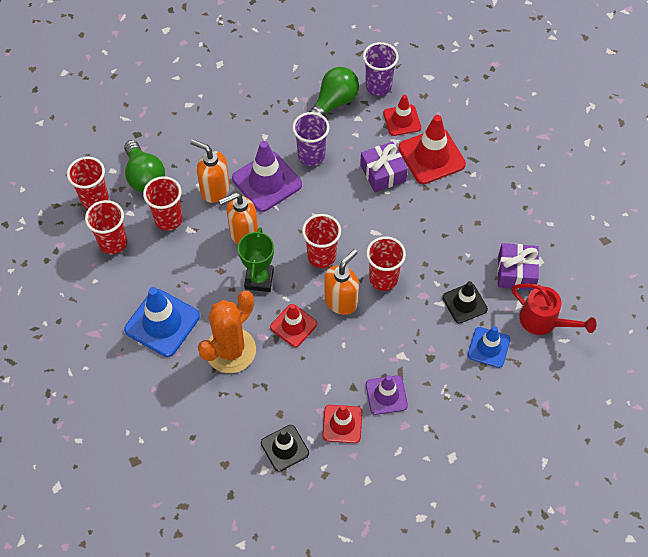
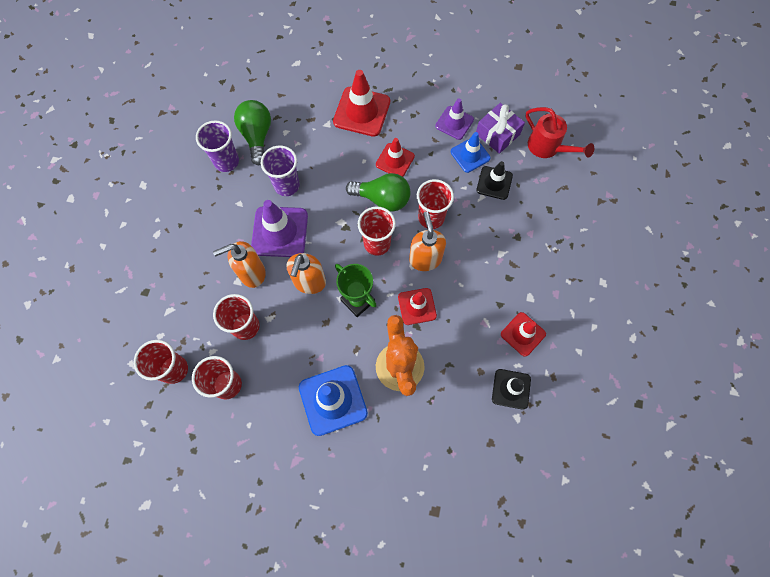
camera: 50 degrees left, 10 degrees up
green light bulb [124,140,165,192] -> green light bulb moved to [346,173,411,212]
purple gift [360,142,408,192] -> none
purple cup [363,42,399,96] -> purple cup moved to [196,121,239,172]
purple traffic cone [366,375,408,415] -> purple traffic cone moved to [435,98,474,140]
red traffic cone [383,95,421,136] -> red traffic cone moved to [376,138,415,177]
blue traffic cone [468,326,510,368] -> blue traffic cone moved to [451,132,491,173]
red watering can [511,283,597,335] -> red watering can turned 60 degrees clockwise [526,107,594,158]

